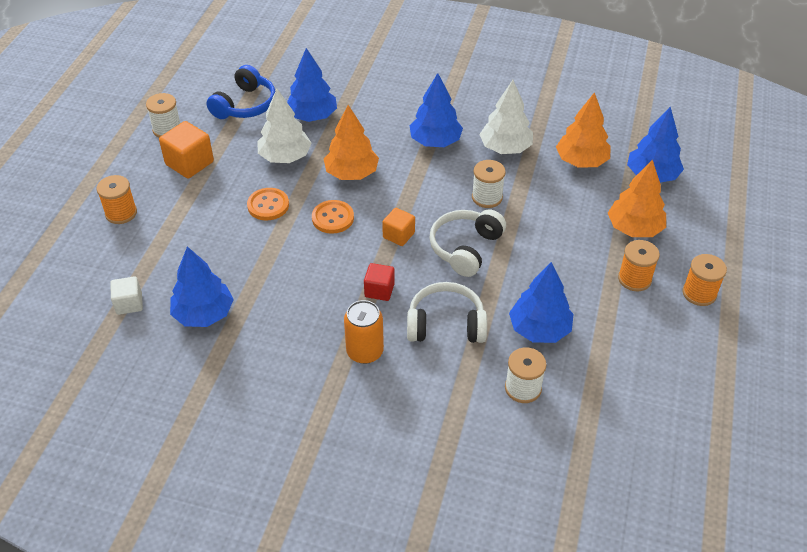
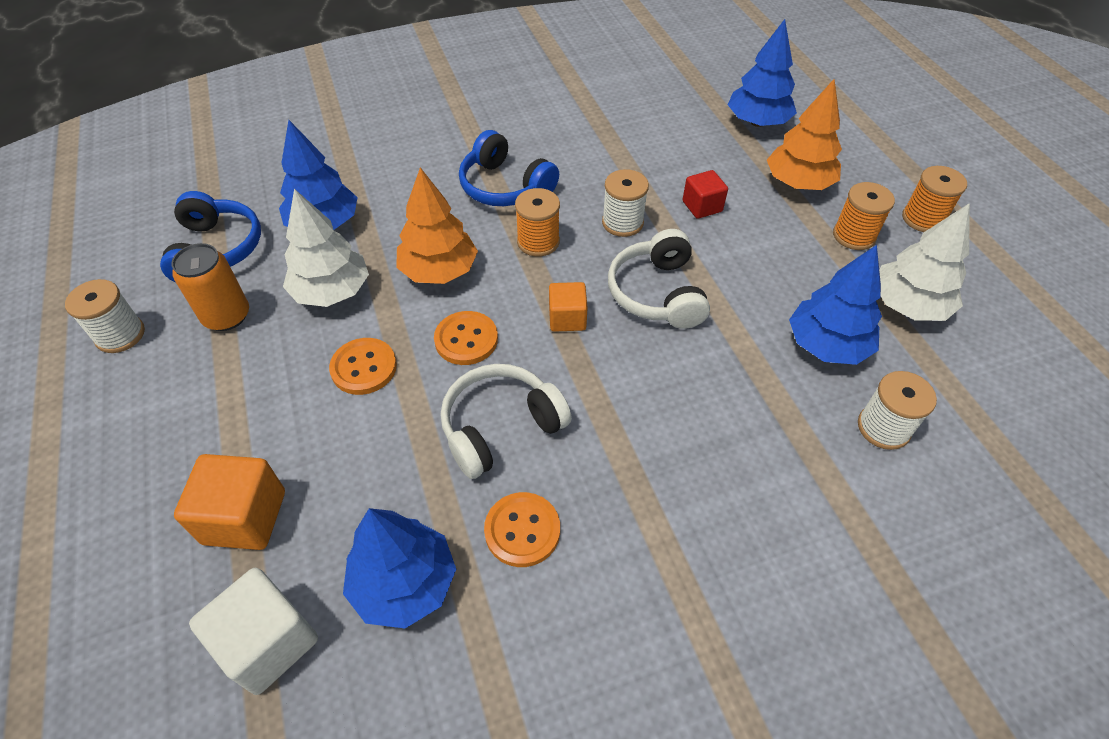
camera: 35 degrees left, 5 degrees up
orange spool [97,175,137,224] -> orange spool moved to [515,188,560,257]
white cube [110,276,143,315] -> white cube [189,568,318,695], size x1.59
orange cube [159,121,214,178] -> orange cube moved to [174,454,285,550]
orange can [344,300,384,364] -> orange can moved to [171,243,249,331]
red cube [364,263,395,301] -> red cube moved to [683,170,728,219]
white headphones [407,282,487,343] -> white headphones moved to [441,364,572,479]
blue tree [409,73,463,147] -> blue headphones [459,130,559,206]
white tree [479,80,533,154] -> white tree moved to [879,203,970,321]
orange tree [556,92,610,168] -> none
none -> orange button [484,492,560,567]

